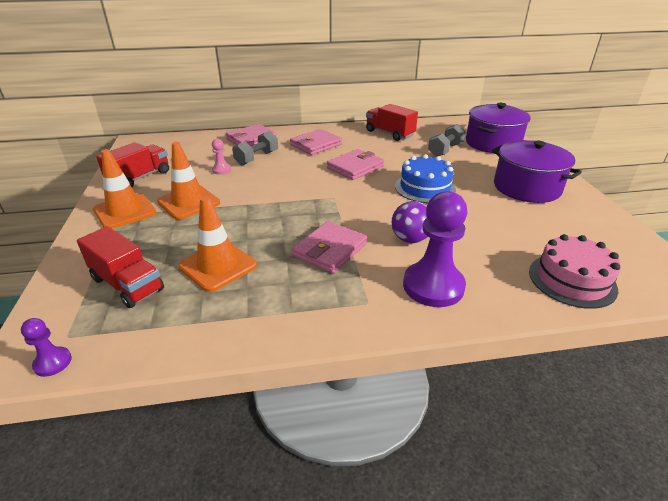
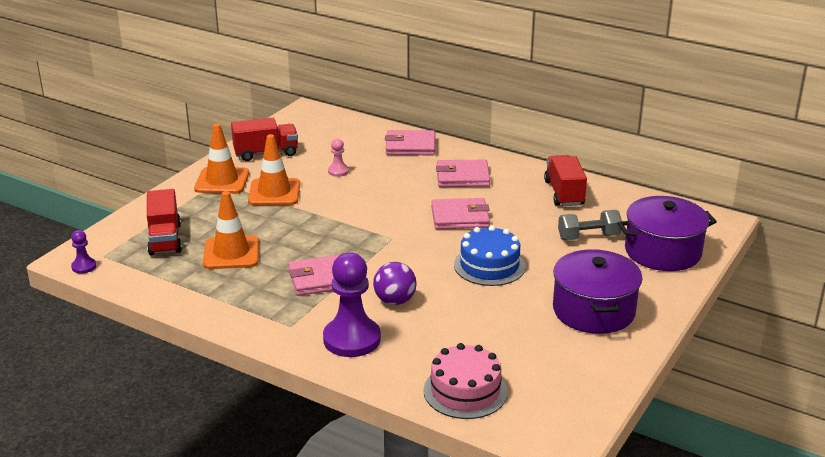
camera: 40 degrees right, 5 degrees down
grey dumbbell [232,131,278,165] -> none

